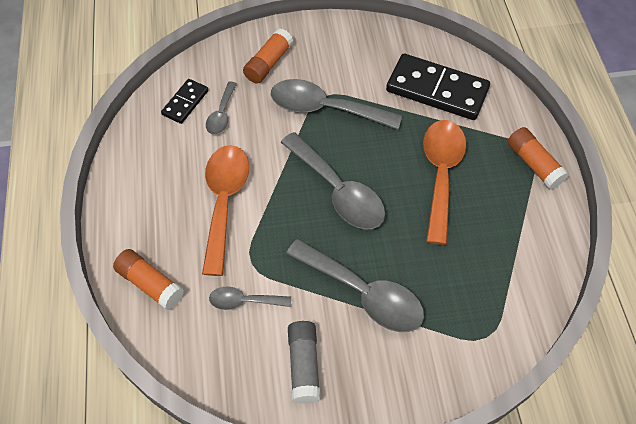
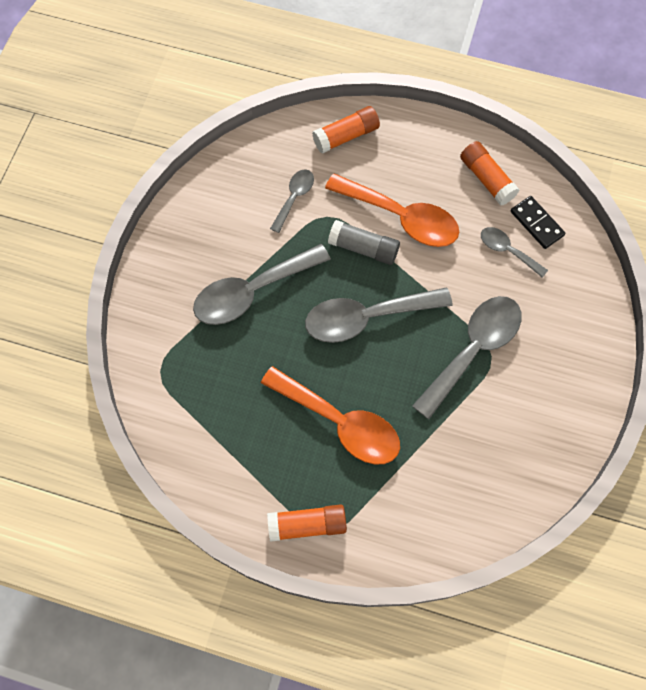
camera: 115 degrees right, 10 degrees up
orange glue stick [243,28,293,83] -> orange glue stick moved to [460,141,519,206]
grey glue stick [288,321,321,404] -> grey glue stick moved to [328,220,400,265]
black domino [386,54,490,120] -> none

